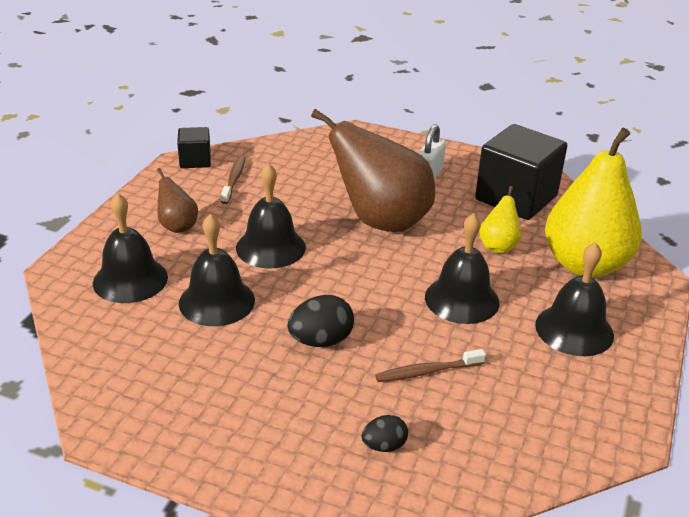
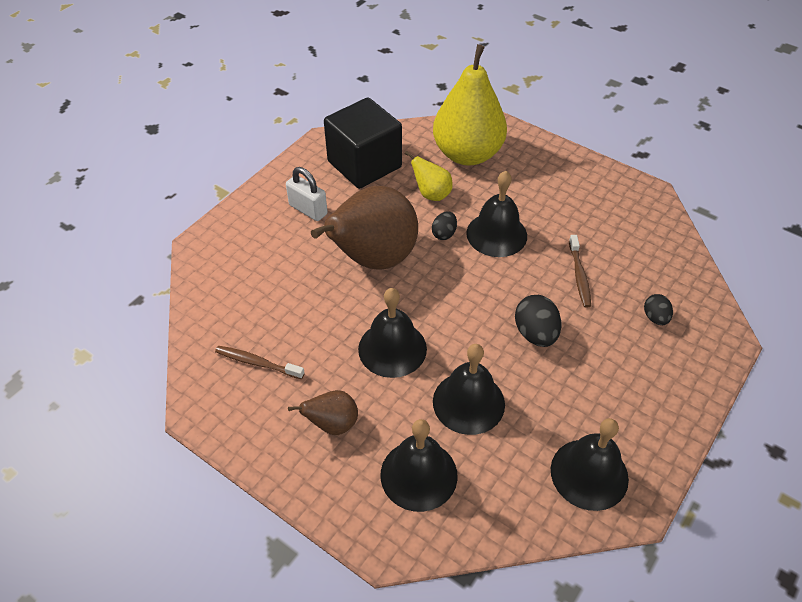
camera: 75 degrees left, 15 degrees up
black cube [177,127,211,168] -> none
black bell [535,242,614,356] -> black bell moved to [551,418,629,511]
none -> black egg [432,211,457,240]

